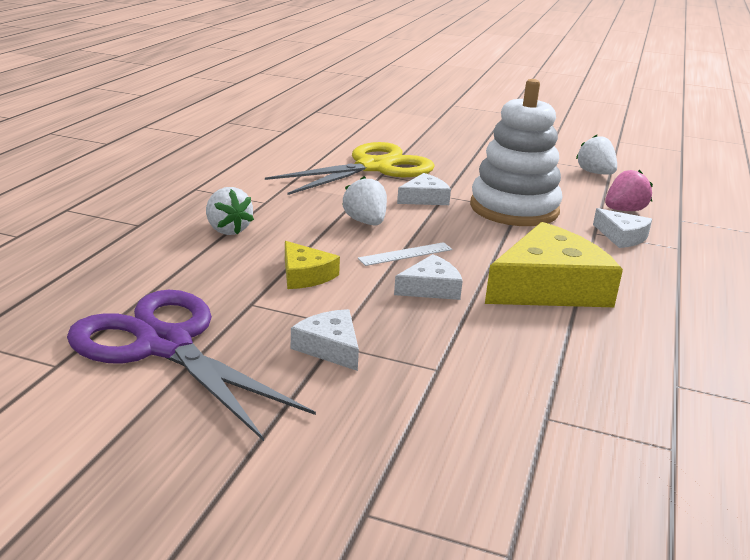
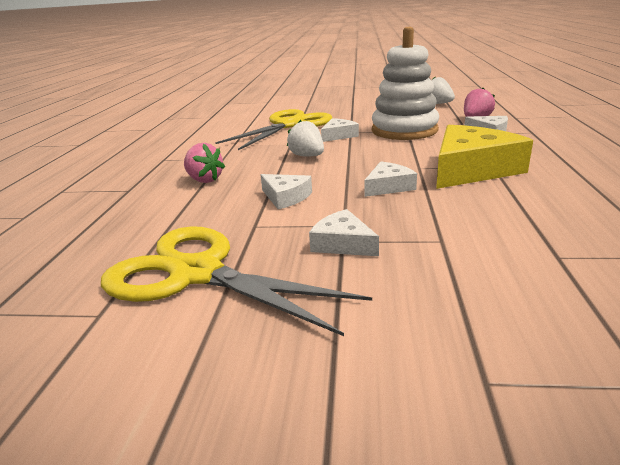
camera: 10 degrees left, 0 degrees up
purple scissors [67,290,316,441] -> yellow scissors [101,226,372,336]
white strawberry [206,187,254,235] -> pink strawberry [184,143,225,183]
yellow cheese [285,241,340,289] -> white cheese [261,174,312,209]
white ruler [358,242,452,266] -> none

